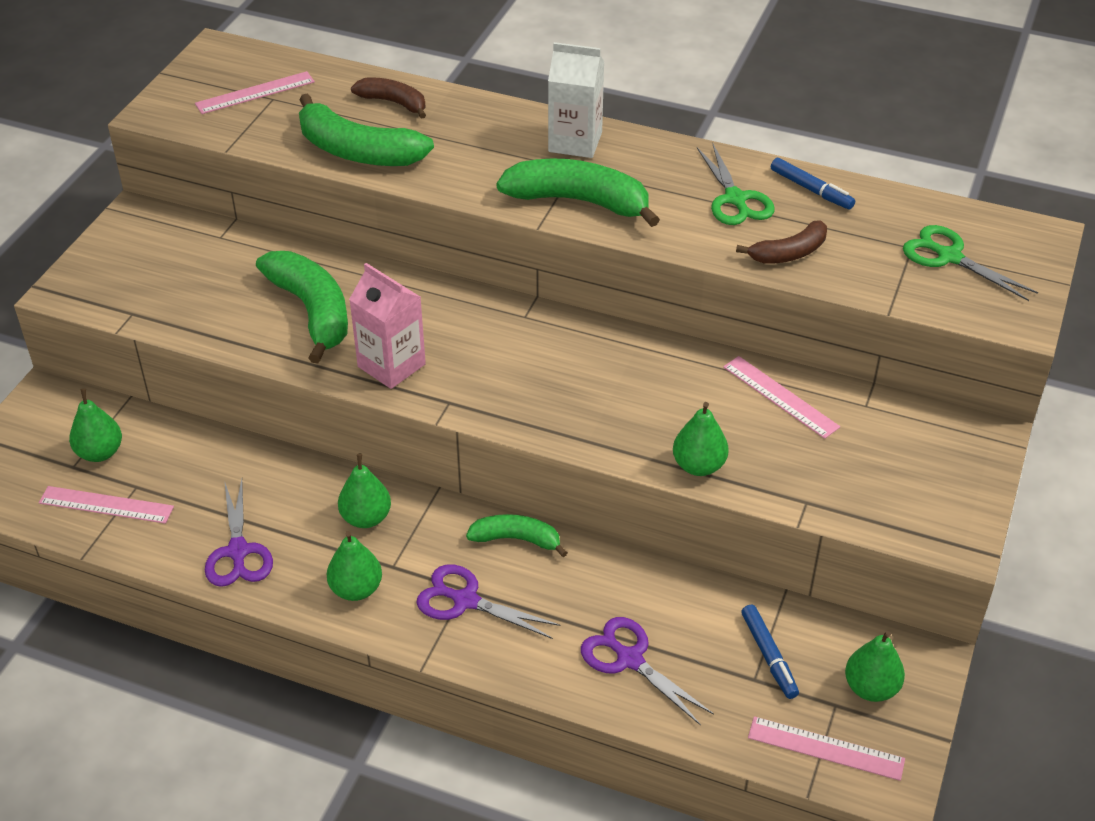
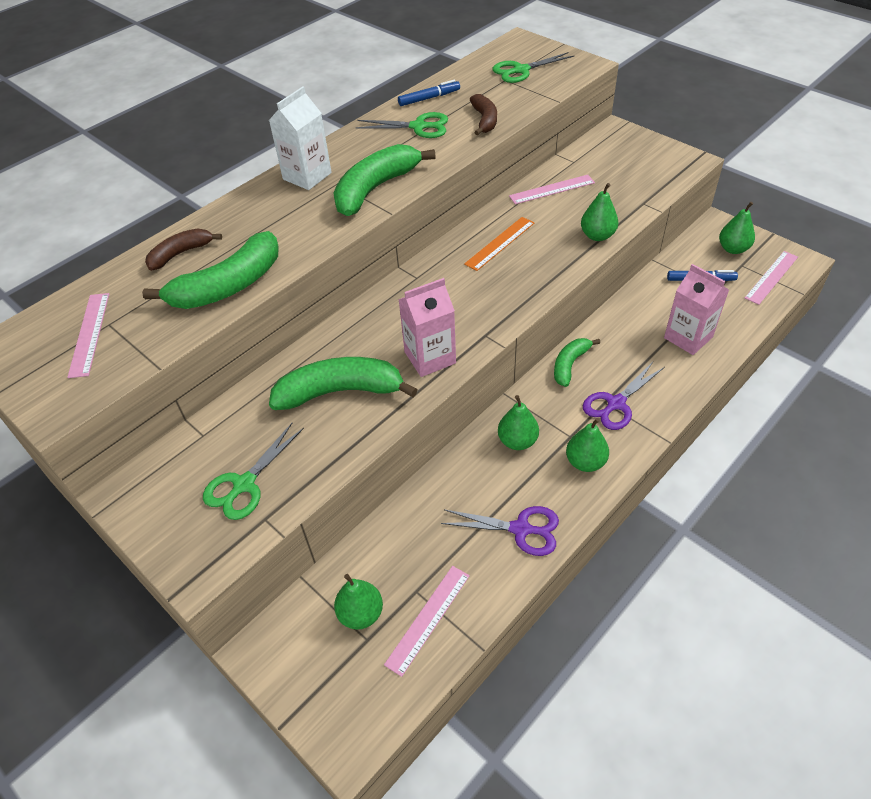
camera: 65 degrees left, 5 degrees up
purple scissors [581,617,714,726] -> pink carton [664,264,729,355]
none -> green scissors [203,423,304,520]
none -> orange ruler [464,217,534,271]

